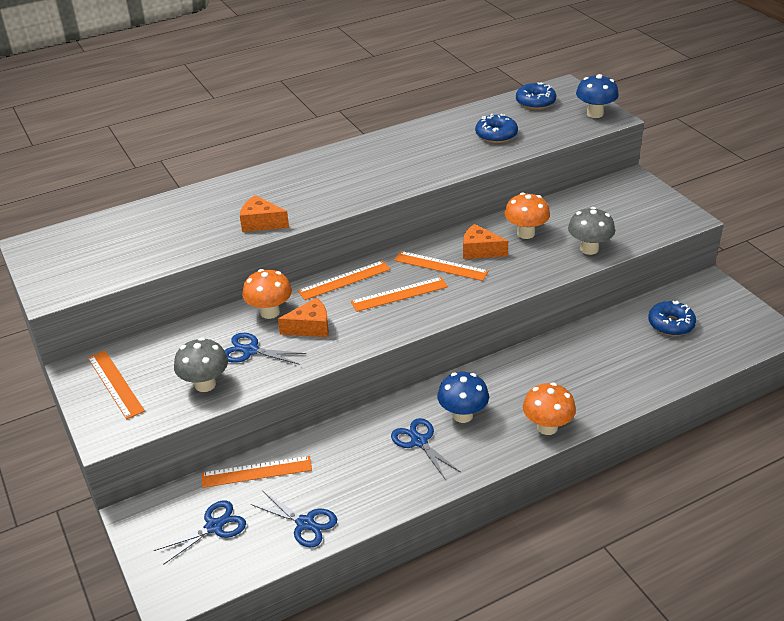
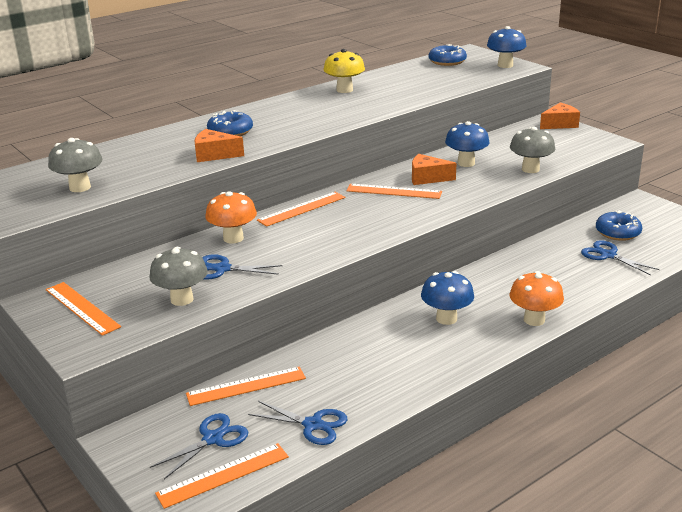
camera: 10 degrees left, 10 degrees down
orange cheese [278,298,329,337] -> orange cheese moved to [540,103,580,129]
orange ruler [351,277,448,312] -> orange ruler moved to [155,443,289,509]
blue scissors [391,418,461,479] -> blue scissors moved to [581,240,660,275]
blue donut [475,114,518,143] -> blue donut moved to [207,110,253,136]
orange mushroom [505,193,550,239] -> blue mushroom [445,121,489,167]
none -> grey mushroom [48,138,102,192]
none -> yellow mushroom [324,49,365,93]

